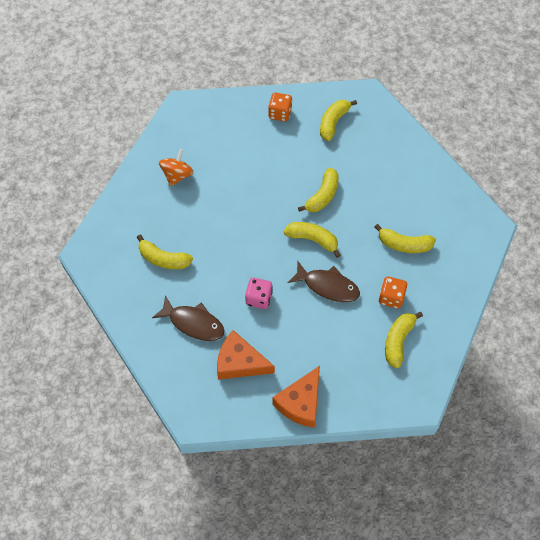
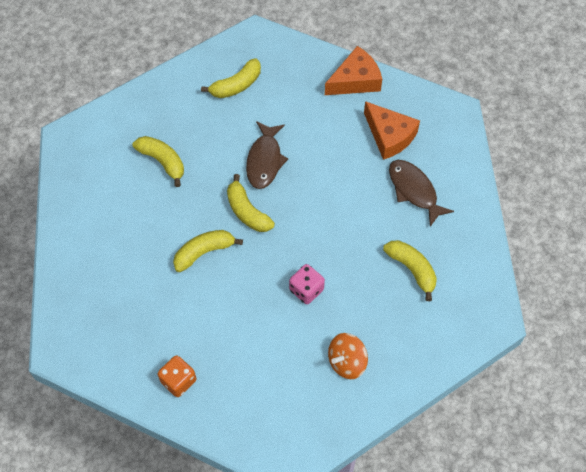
camera: 150 degrees left, 0 degrees up
pink dice [245,278,273,309] -> pink dice moved to [289,264,325,304]
brown fish [288,261,360,302] -> brown fish turned 135 degrees counterclockwise [246,121,288,189]
yellow banana [320,100,357,141] -> none
orange dice [378,276,407,309] -> none

